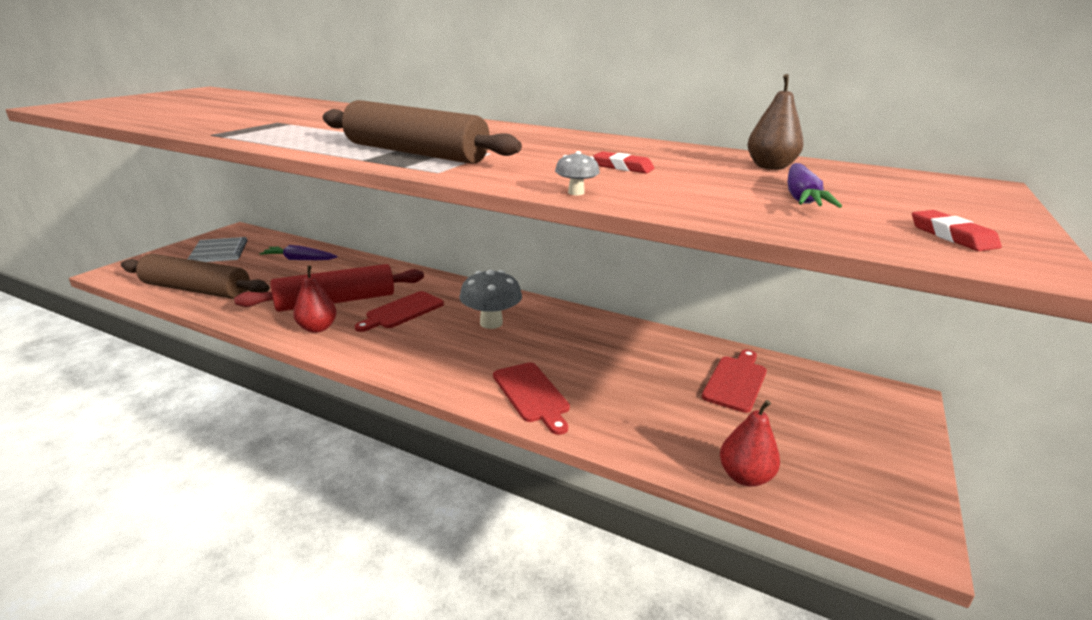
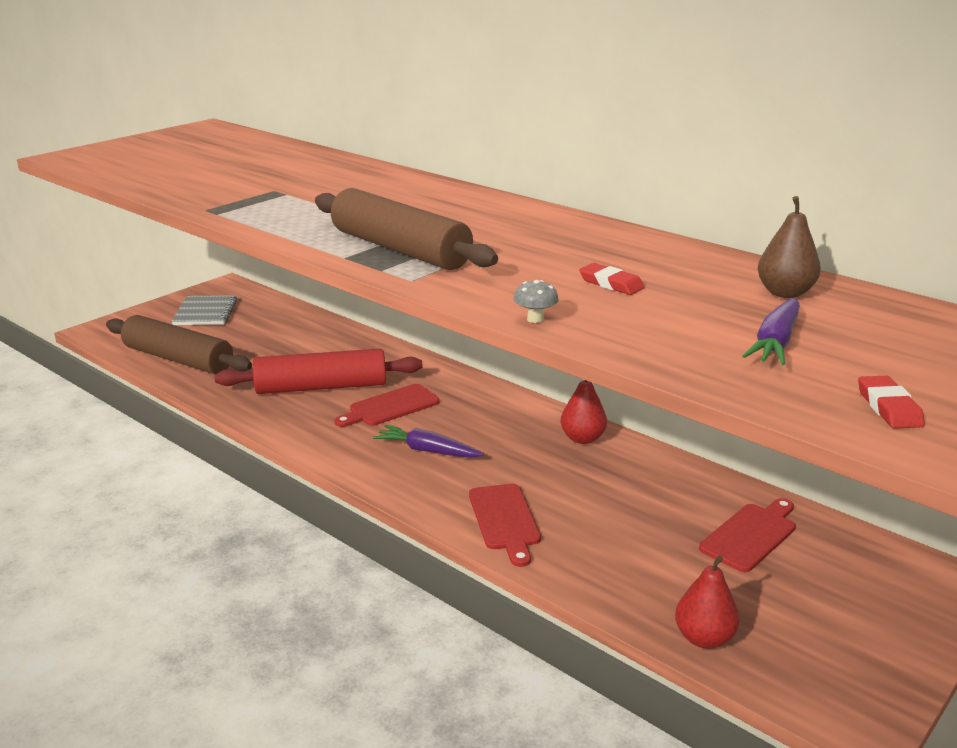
camera: 15 degrees right, 0 degrees up
purple carrot [259,245,338,260] -> purple carrot moved to [373,425,484,458]
red pear [293,266,337,333] -> red pear moved to [560,380,607,444]
grey mushroom [459,270,522,329] -> none

